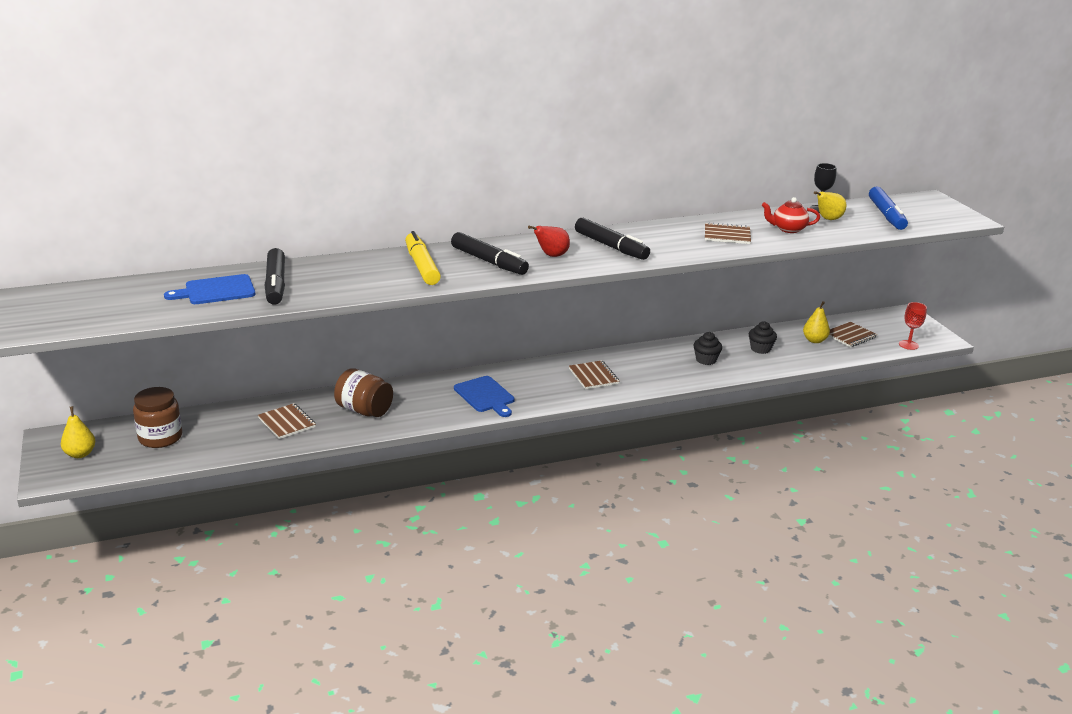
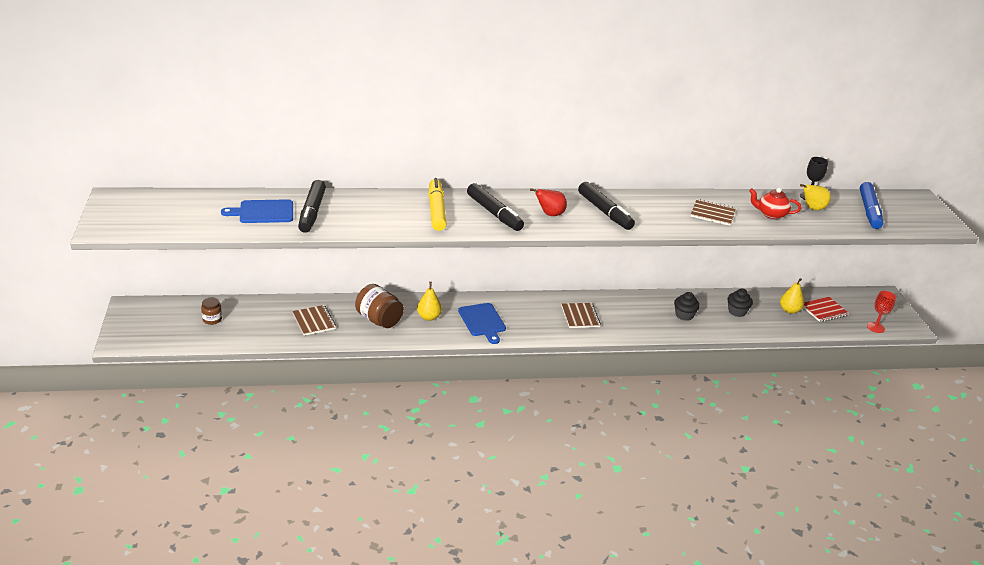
camera: 10 degrees right, 5 degrees up
yellow pear [61,406,95,458] -> yellow pear moved to [417,282,442,321]
brown jar [133,387,182,448] -> brown jar [201,298,222,325], size x0.55
brown notebook [829,322,877,347] -> red notebook [803,297,849,322]

